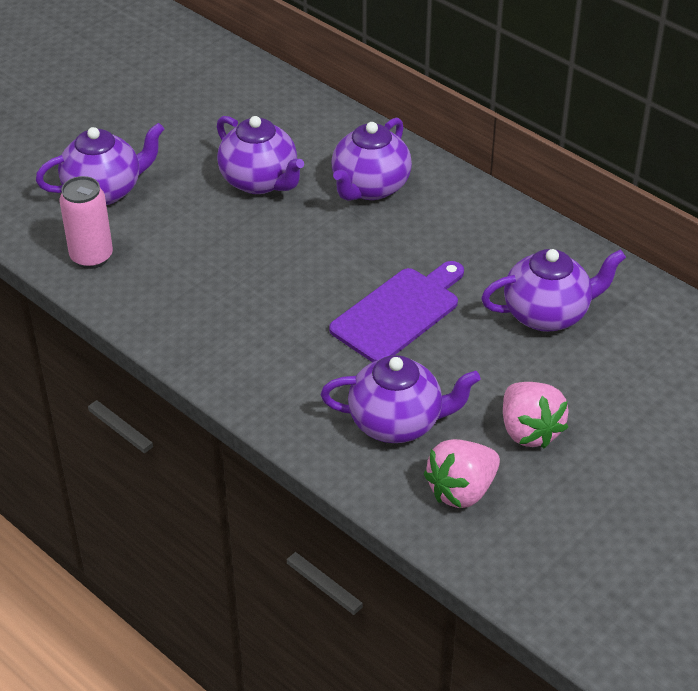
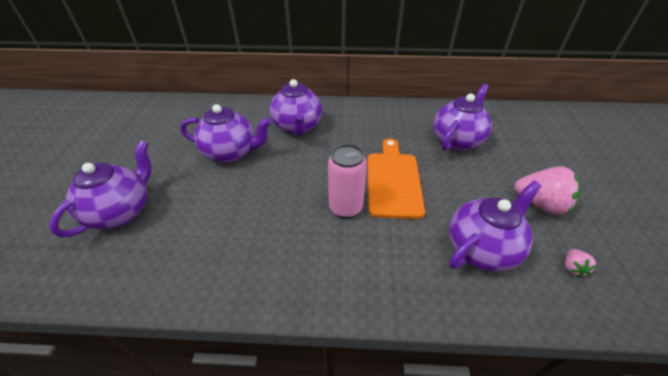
camera: 40 degrees left, 0 degrees up
pink can [60,176,113,269] -> pink can moved to [328,144,367,218]
purple cutting board [329,261,464,362] -> orange cutting board [368,138,425,219]
pink strawberry [424,439,500,508] -> pink strawberry [565,249,597,277], size x0.47

